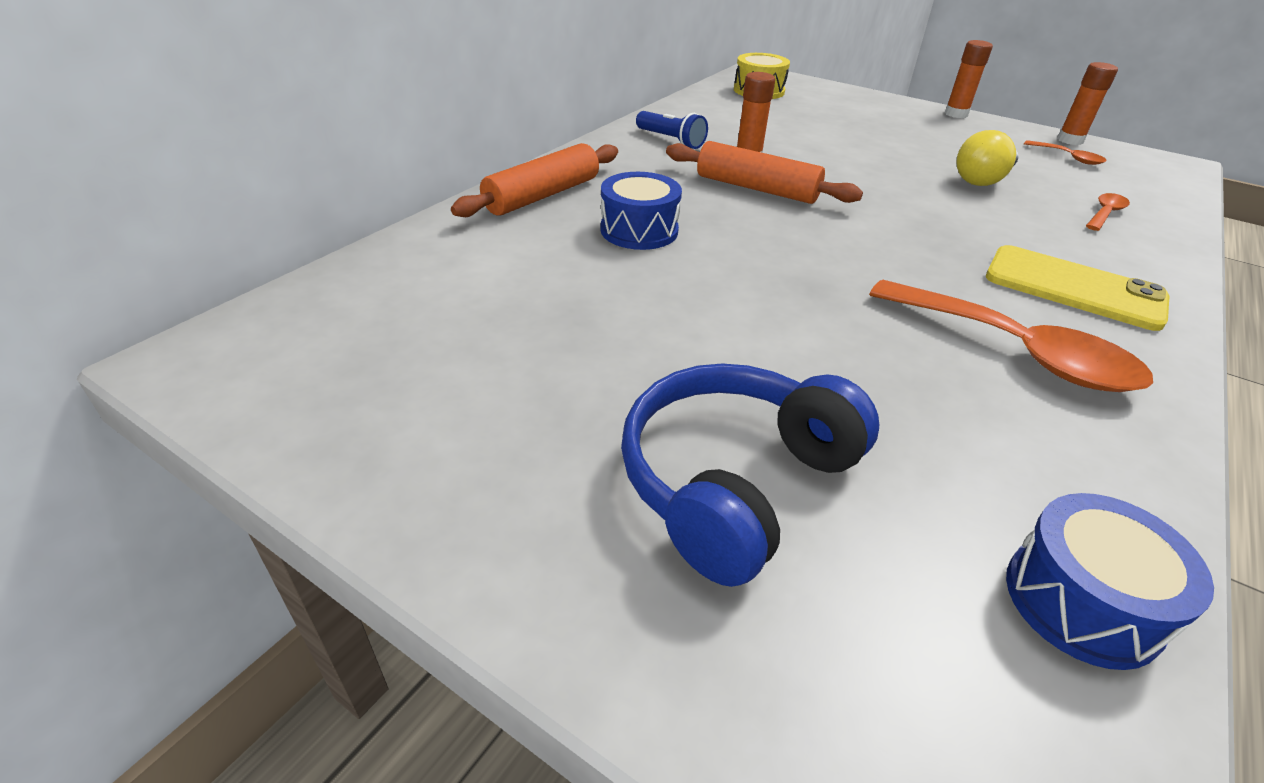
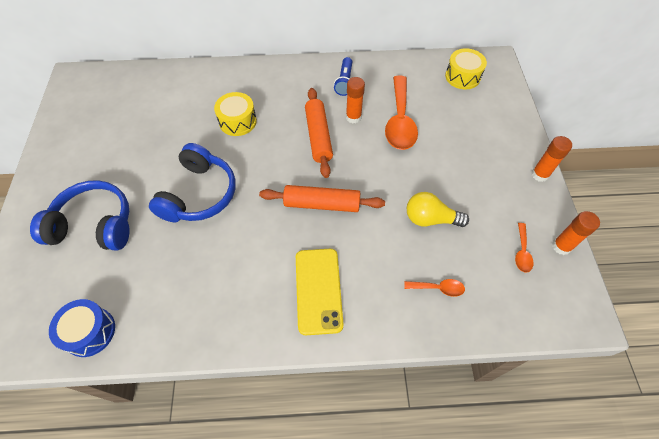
camera: 55 degrees right, 20 degrees up
orange rolling pin [451,143,618,217] -> orange rolling pin moved to [259,185,385,212]
blue drum [601,172,682,250] -> yellow drum [214,92,257,136]
orange spoon [869,280,1153,392] -> orange spoon moved to [385,75,418,150]
none -> blue headphones [149,143,236,222]

